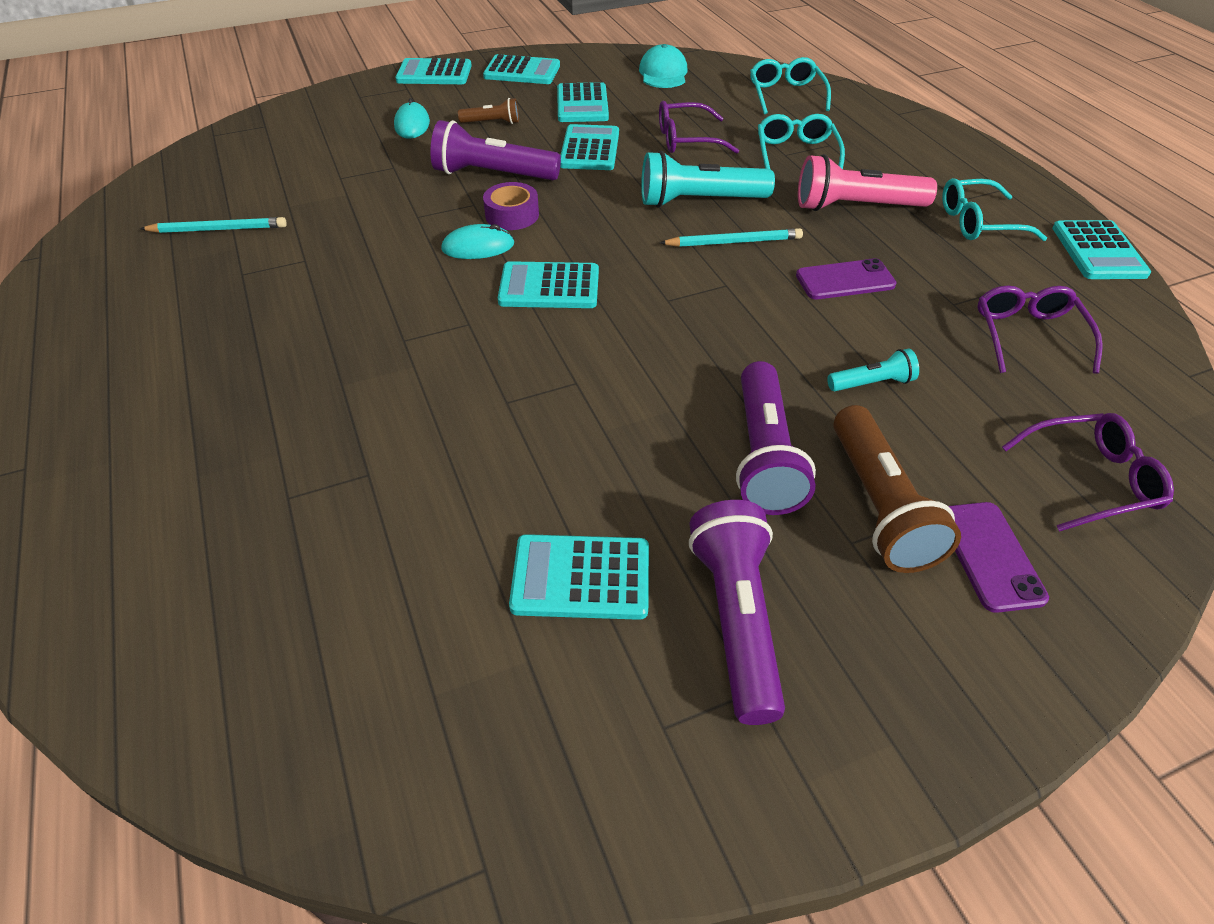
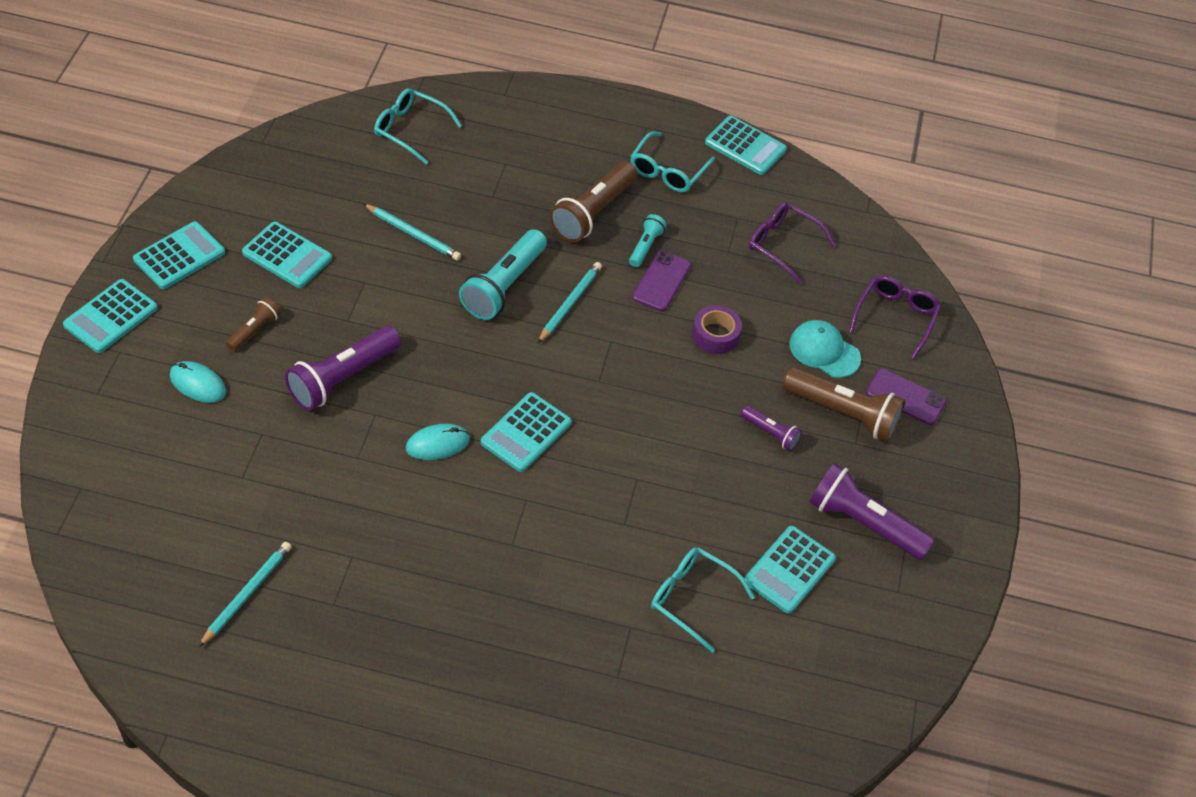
camera: 60 degrees left, 5 degrees up
turquoise mouse [441,224,514,259] -> turquoise mouse turned 45 degrees clockwise [406,424,470,460]
purple tape [483,182,539,230] -> purple tape moved to [692,305,742,354]
turquoise calculator [560,124,619,170] -> none
turquoise cap [639,44,688,88] -> turquoise cap moved to [789,320,861,378]
purple glasses [659,101,739,154] -> turquoise pencil [364,204,461,260]
purple flashlight [736,361,816,515] -> purple flashlight [741,406,802,451], size x0.52
turquoise glasses [758,114,845,169] -> turquoise glasses moved to [651,547,755,653]
pink flashlight [798,154,937,211] -> brown flashlight [549,161,637,242]
turquoise flashlight [827,349,919,391] -> turquoise flashlight moved to [629,214,667,267]

